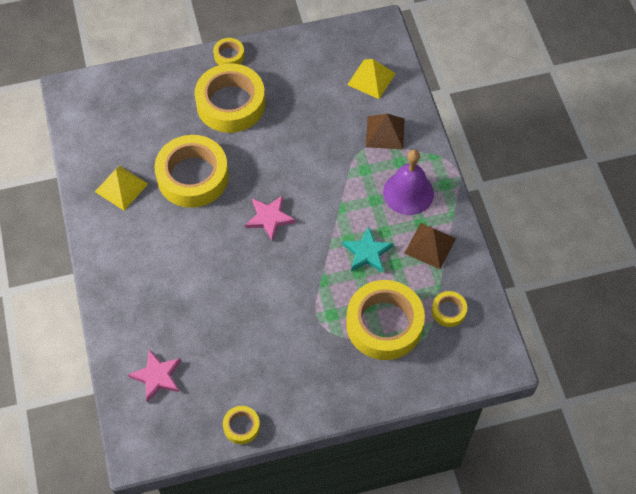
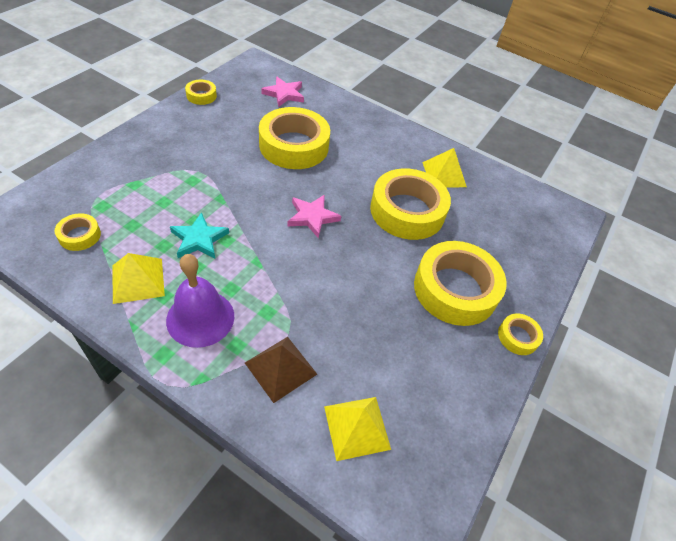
camera: 130 degrees right, 10 degrees down
yellow tape [346,280,425,360] -> yellow tape moved to [259,107,330,169]
brown pyramid [404,223,456,269] -> yellow pyramid [113,253,165,304]

